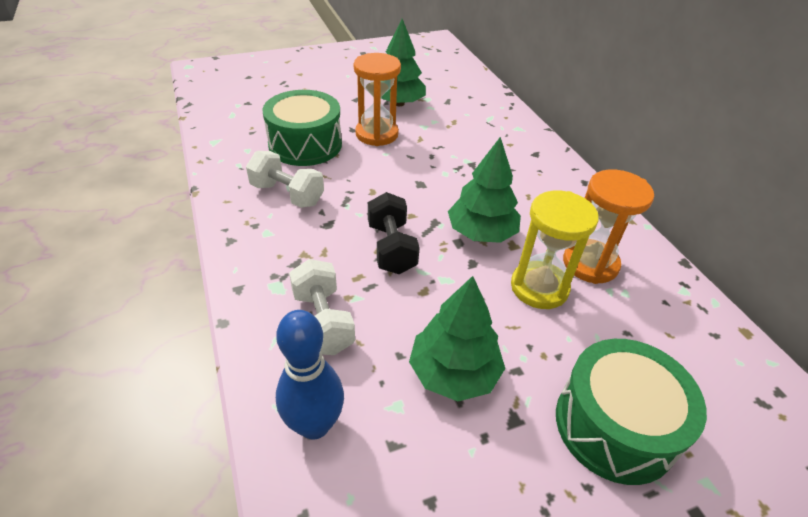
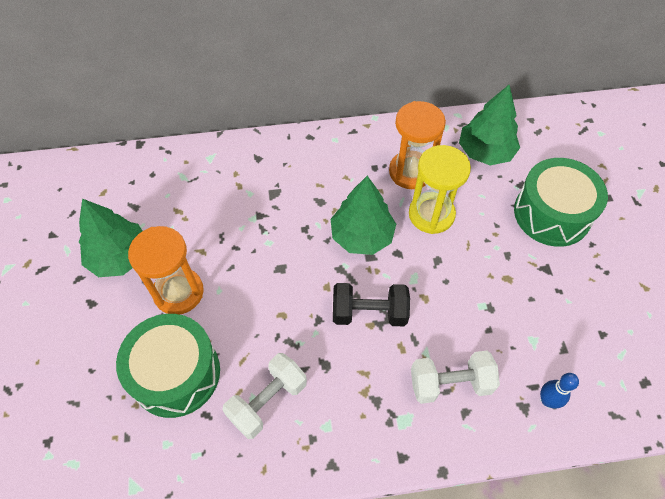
camera: 75 degrees left, 15 degrees up
blue bowling pin [276,310,344,440] -> blue bowling pin [540,373,579,409], size x0.57
green tree [409,276,505,401] -> green tree moved to [459,85,520,166]

